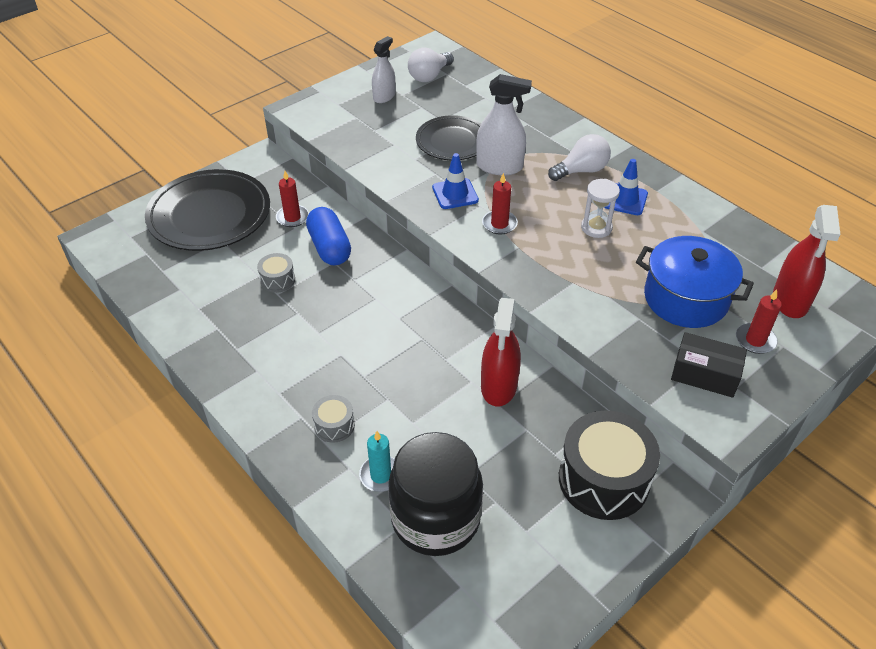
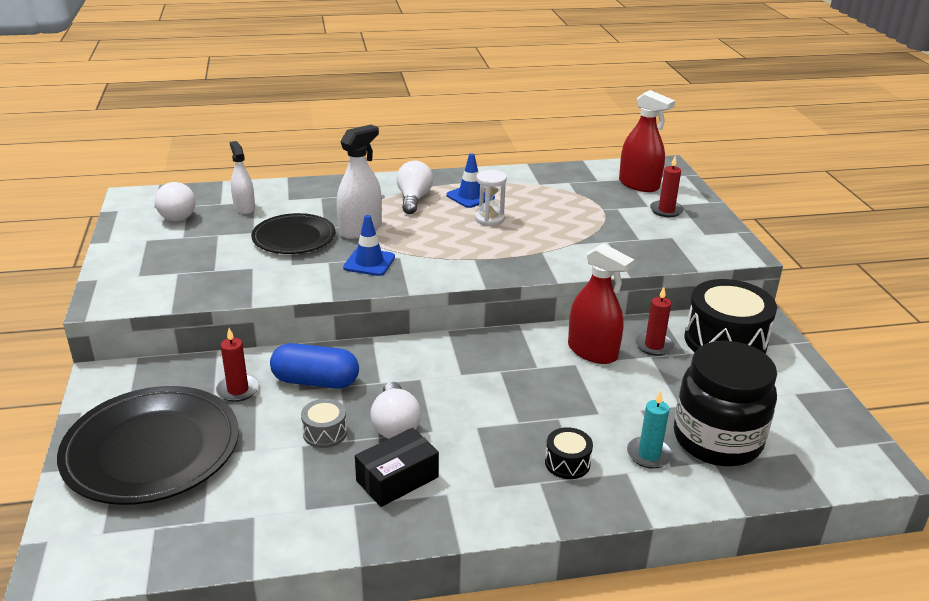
camera: 60 degrees left, 15 degrees down
grey drum [312,395,355,443] -> black drum [545,427,593,479]
white spray bottle [372,36,395,103] -> white spray bottle moved to [230,141,255,214]
red candle [482,173,518,235] -> red candle moved to [635,287,674,356]
blue pot [636,236,754,328] -> none
black box [671,332,747,398] -> black box moved to [355,428,439,507]
none -> white light bulb [370,382,421,439]

